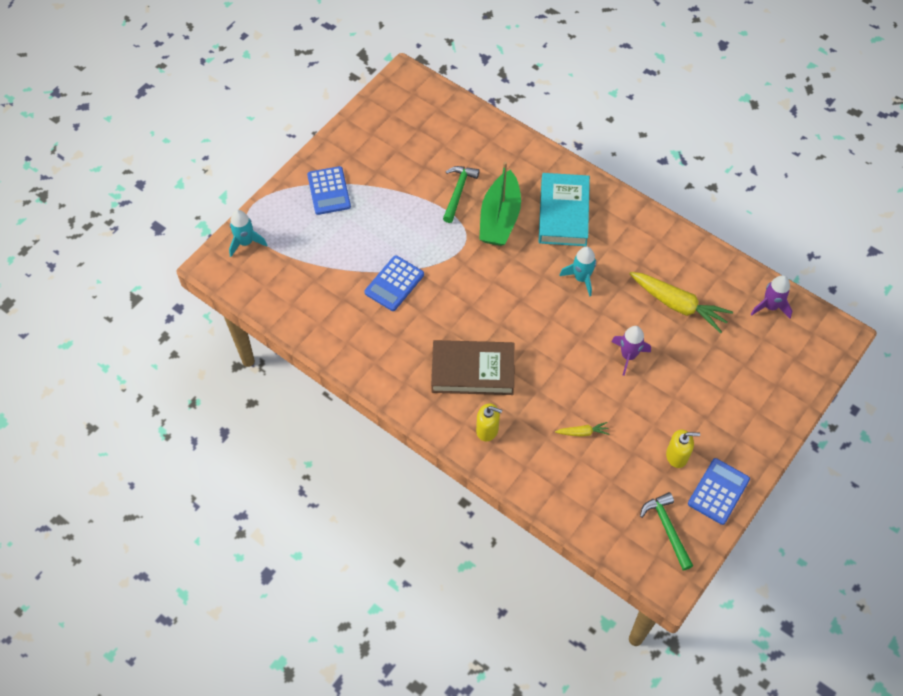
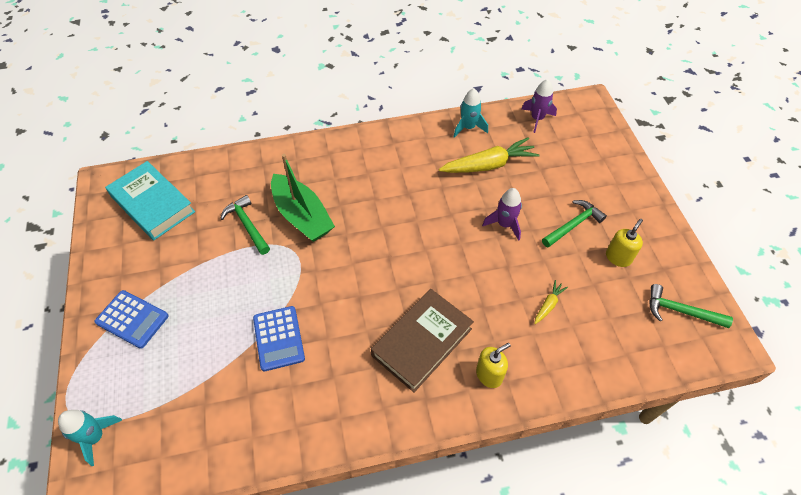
camera: 50 degrees left, 5 degrees down
turquoise book [539,173,590,246] -> turquoise book moved to [105,161,195,240]
turquoise rocket [560,246,596,297] -> turquoise rocket moved to [453,88,488,138]
blue calculator [688,458,750,525] -> none
none -> green hammer [542,200,607,248]

